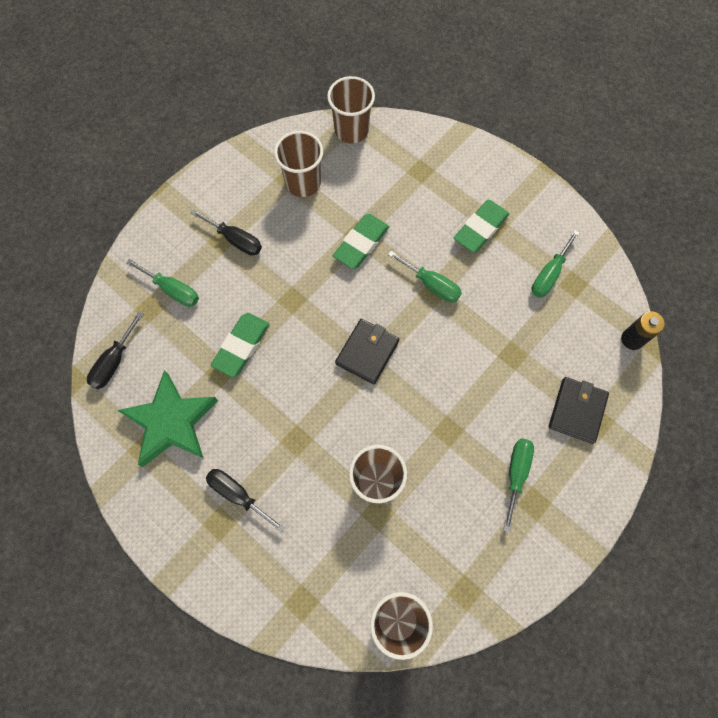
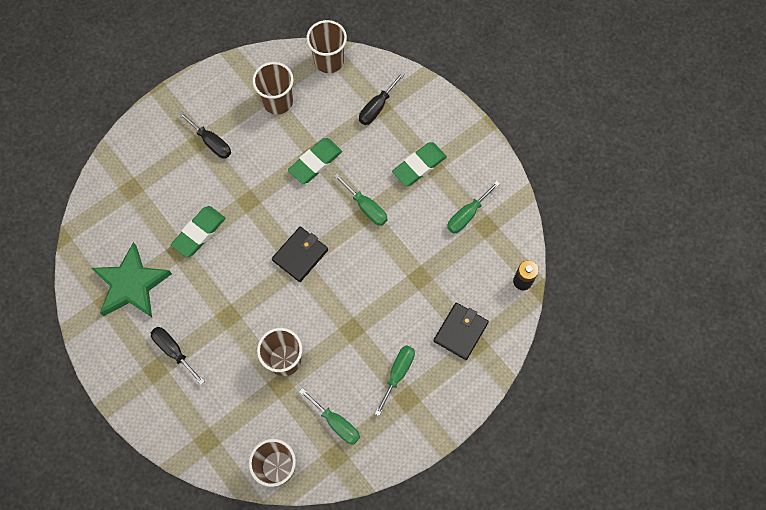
camera: 10 degrees right, 0 degrees up
black screwdriver [87,312,143,389] -> black screwdriver moved to [359,72,405,125]
green screwdriver [126,259,199,307] -> green screwdriver moved to [299,388,360,444]

